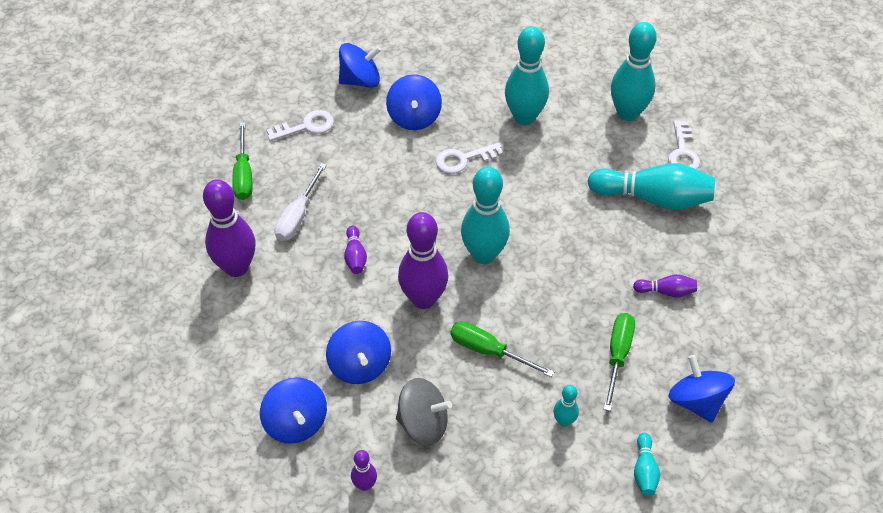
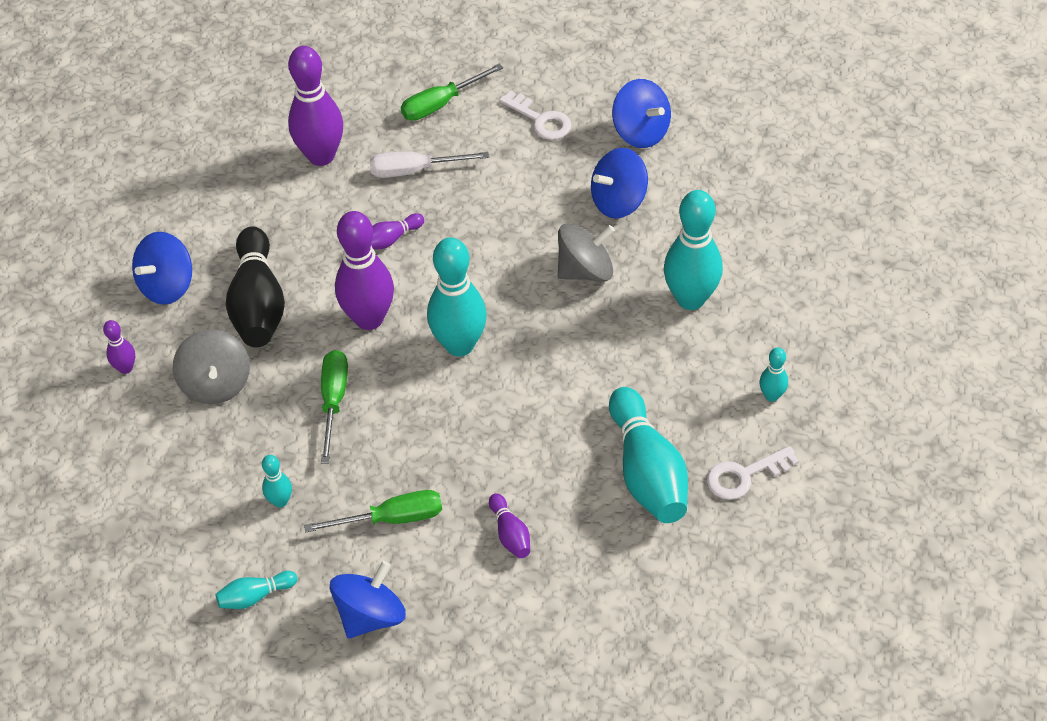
camera: 65 degrees right, 0 degrees up
blue spinning top [326,321,391,384] -> black bowling pin [226,226,285,347]
white key [436,143,503,174] -> grey spinning top [558,224,615,282]
turquoise bowling pin [611,22,657,121] -> turquoise bowling pin [759,347,788,402], size x0.47

